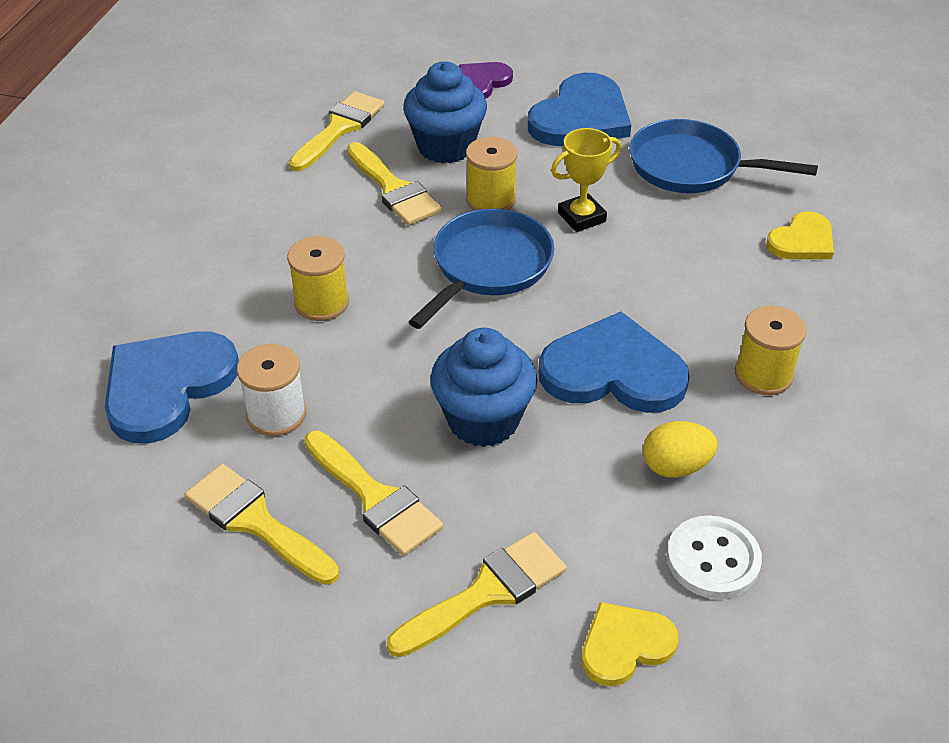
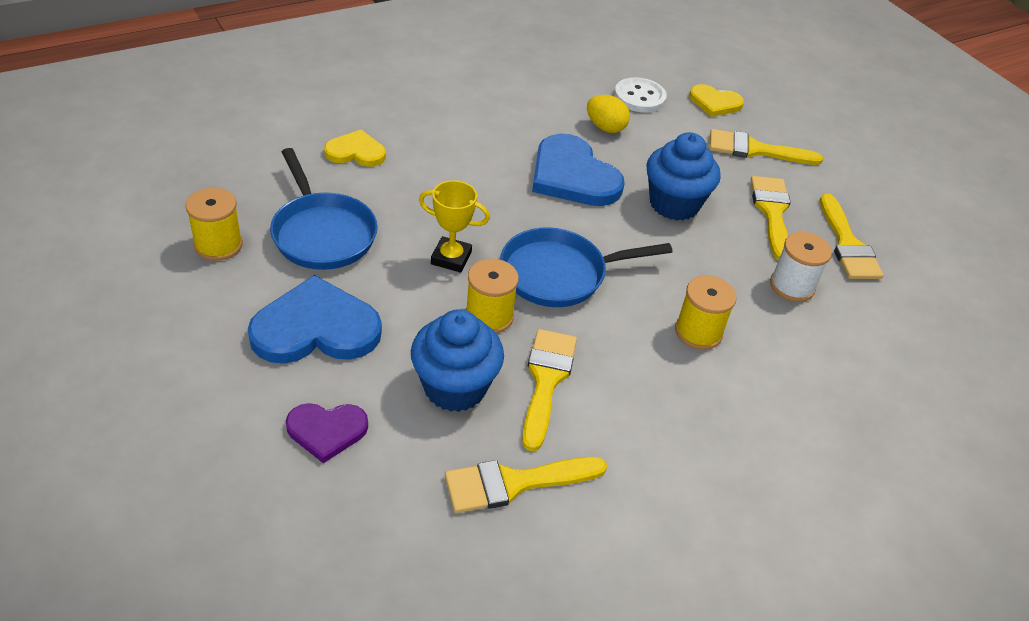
camera: 140 degrees left, 0 degrees up
blue heart [105,331,239,444] -> none
yellow spool [735,306,806,395] -> yellow spool moved to [185,188,243,261]

